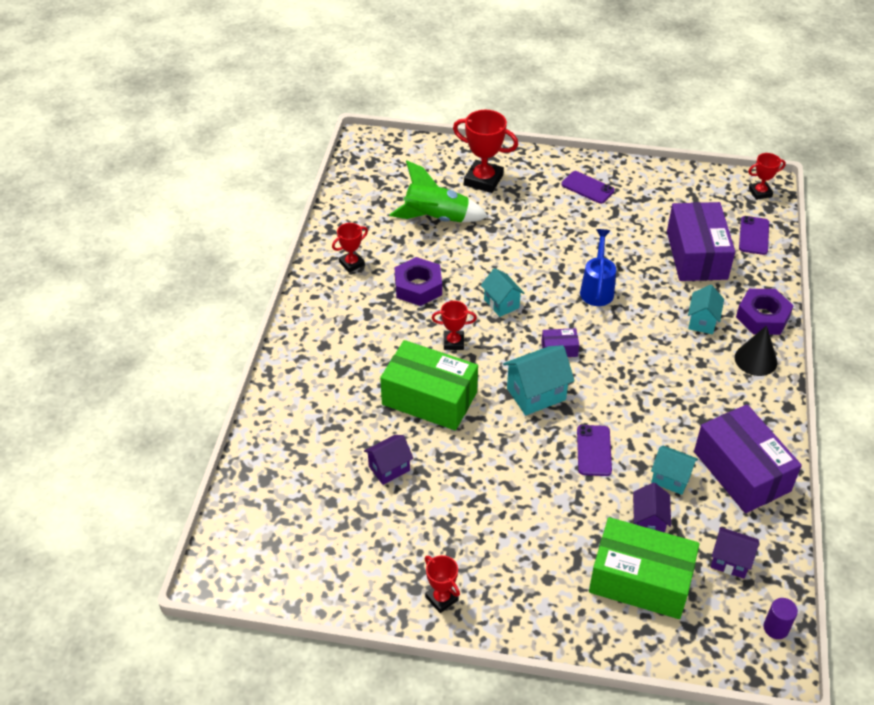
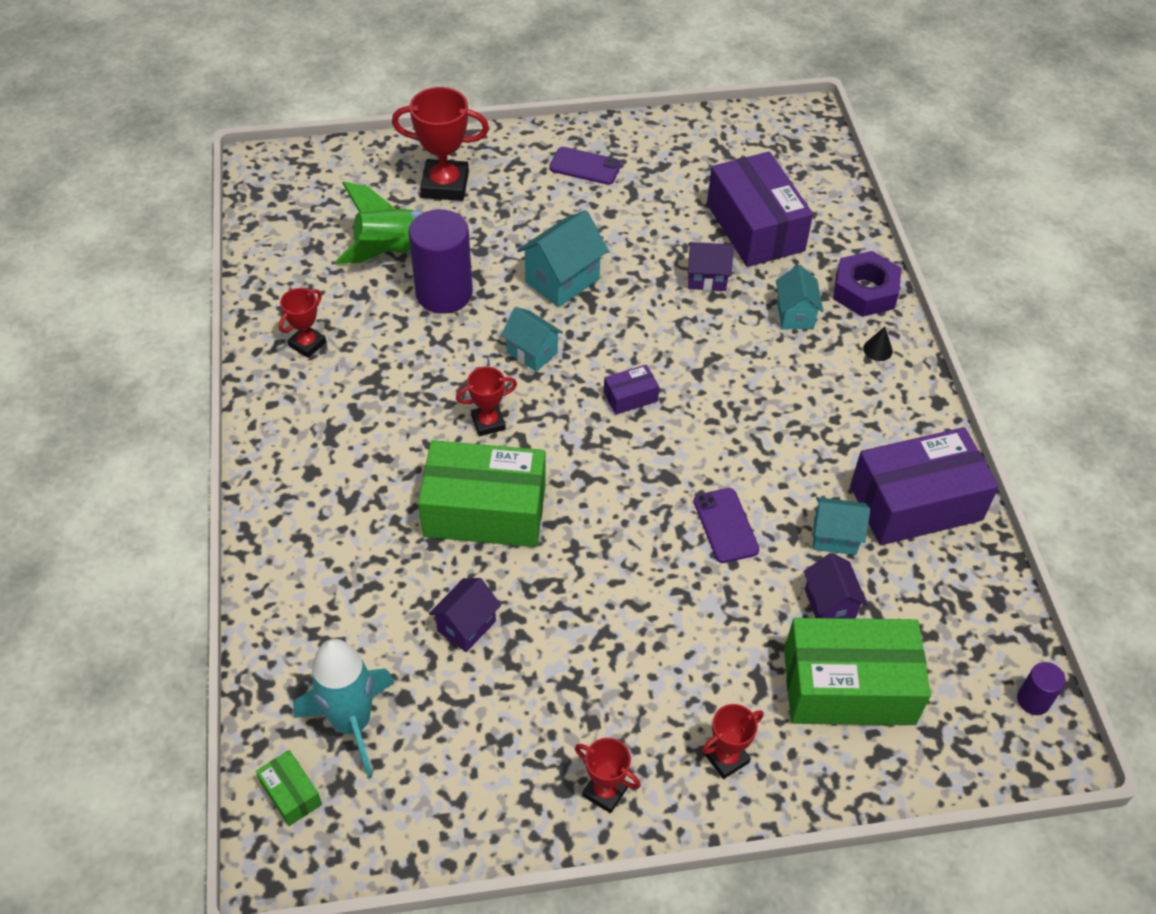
camera: 20 degrees left, 5 degrees up
purple nut [395,257,442,306] -> none
turquoise house [503,345,575,416] -> turquoise house moved to [517,210,608,307]
blue watering can [580,229,616,306] -> none
purple box [694,404,802,513] -> purple box turned 60 degrees counterclockwise [850,427,999,545]
purple house [711,527,759,579] -> purple house moved to [688,242,734,291]
black cone [735,325,777,376] -> black cone [863,326,893,361], size x0.53
purple phone [739,216,769,255] -> none
red trophy [748,153,786,200] -> red trophy moved to [702,704,764,779]
none -> green box [256,750,322,826]
none -> turquoise rocket [293,639,394,776]
none -> purple cylinder [409,209,473,314]

